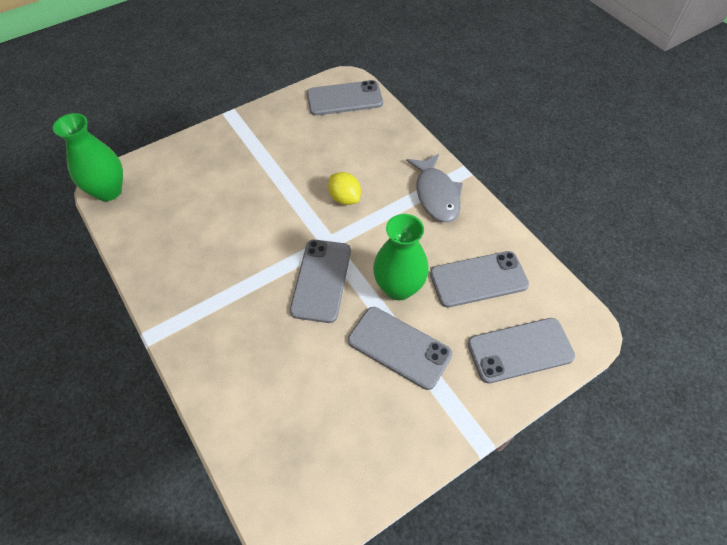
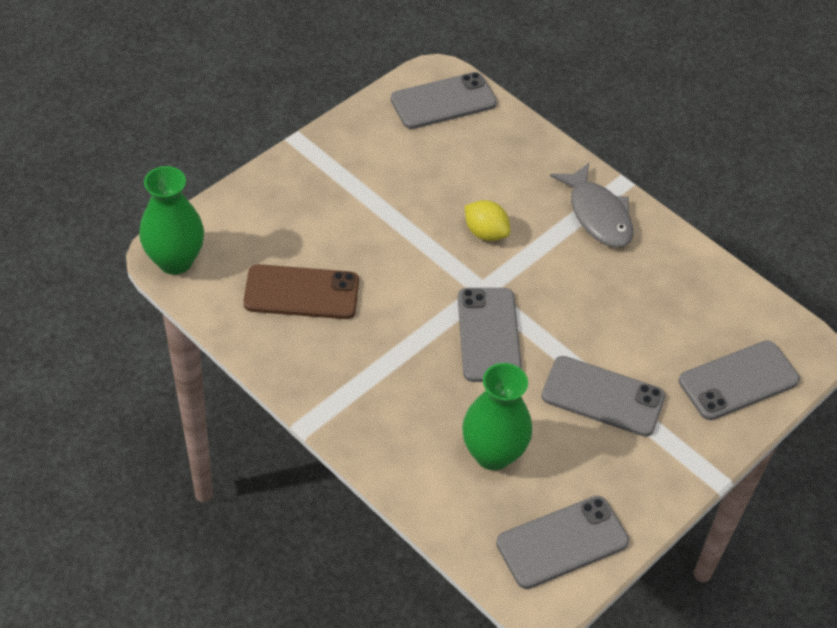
camera: 15 degrees left, 5 degrees down
green vase [373,214,429,300] -> green vase moved to [462,363,532,470]
grey phone [430,251,529,307] -> grey phone moved to [496,496,629,589]
none -> brown phone [243,264,359,319]

